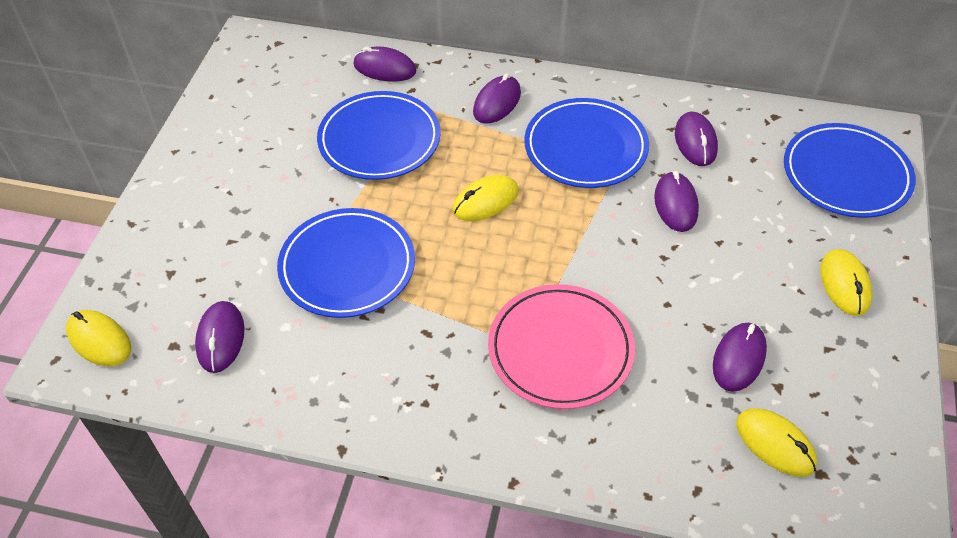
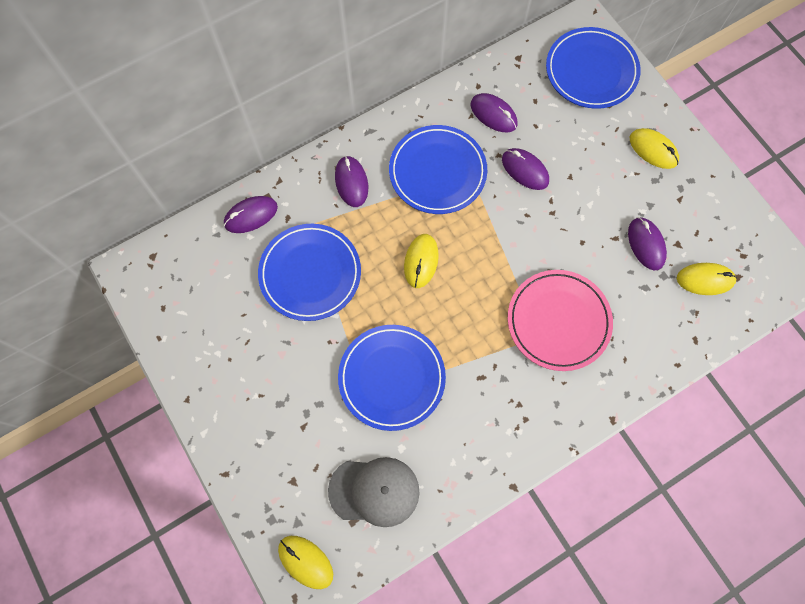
camera: 45 degrees left, 20 degrees up
yellow mouse [66,310,131,366] -> yellow mouse turned 45 degrees clockwise [278,536,333,589]
purple mouse [195,301,244,373] -> grey cap [328,457,420,527]

